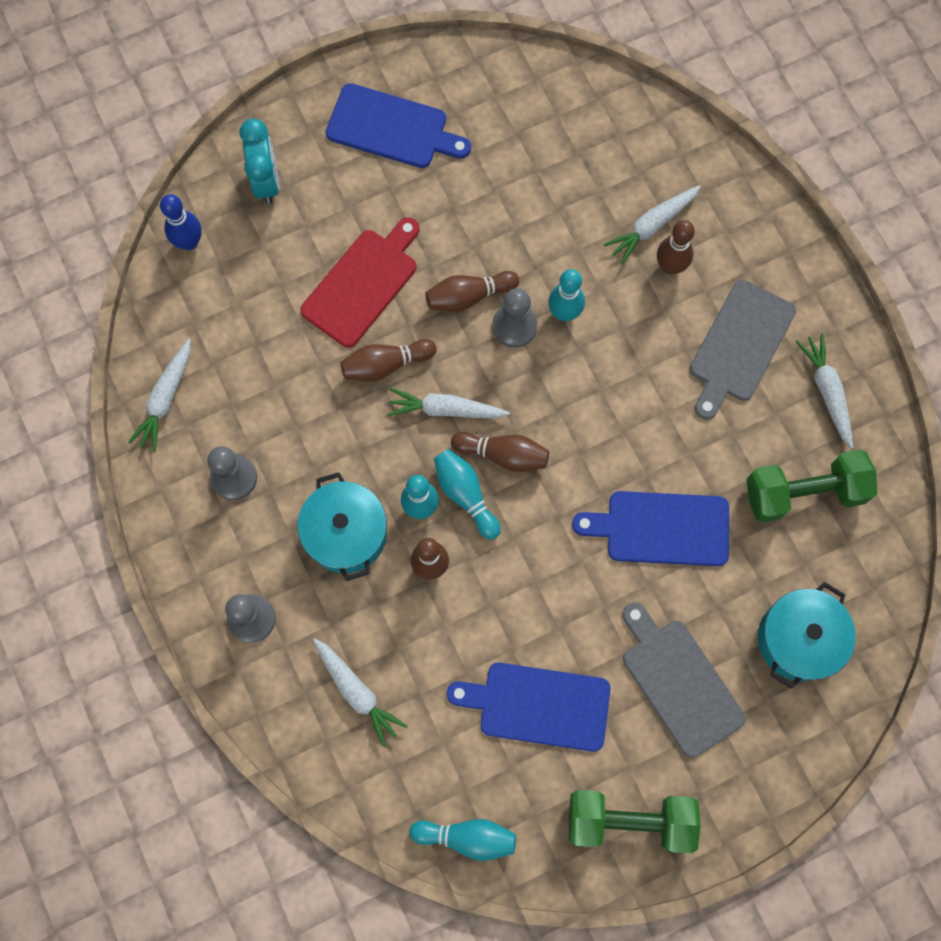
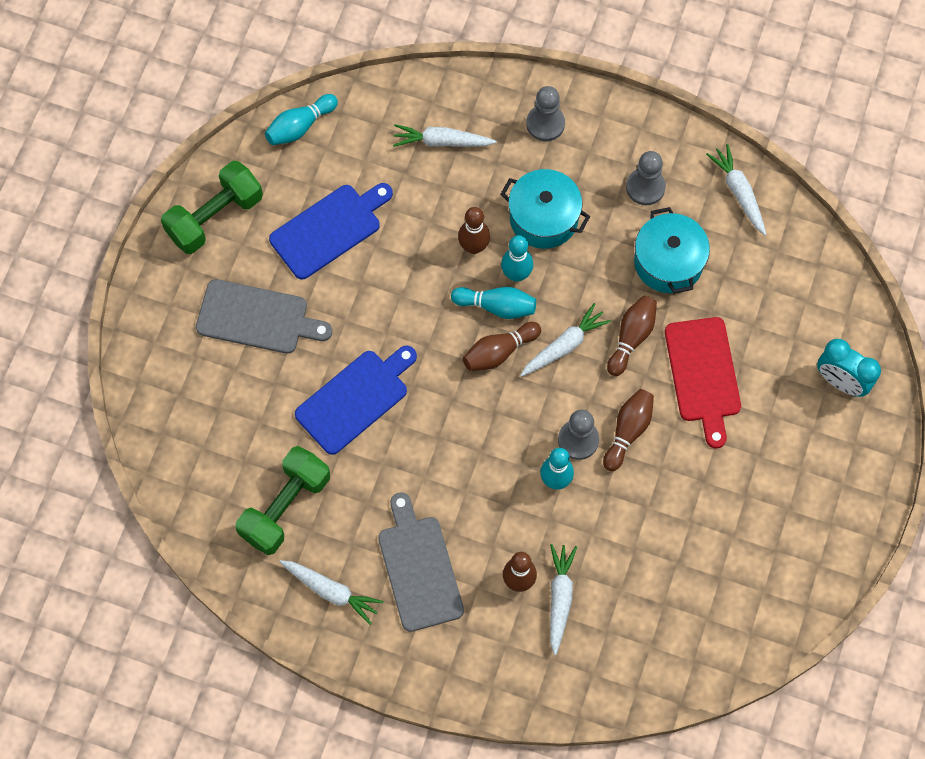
camera: 135 degrees right, 5 degrees down
blue bowling pin [160,194,202,250] -> none
blue cutting board [326,83,471,168] -> none
turquoise pot [758,582,856,689] -> turquoise pot moved to [634,207,710,294]

